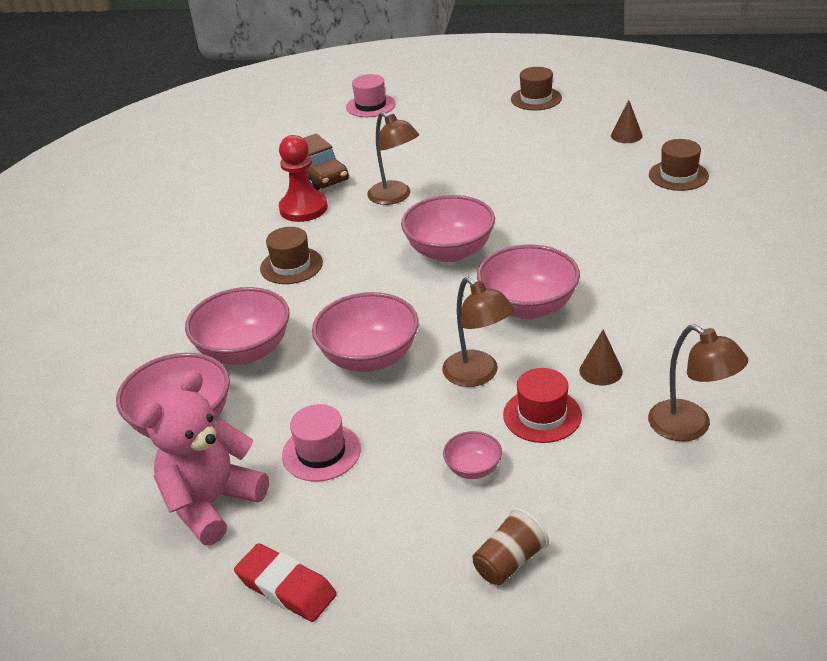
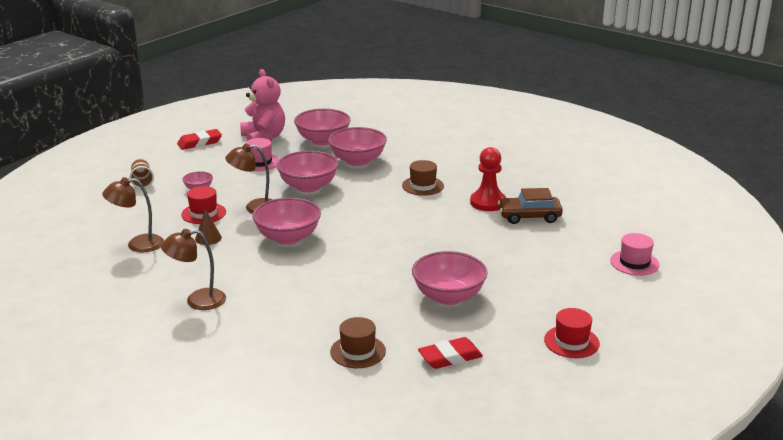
camera: 115 degrees right, 10 degrees down
brown lamp [367,112,419,205] -> brown lamp moved to [161,229,226,310]
pink bowl [401,195,495,263] -> pink bowl moved to [412,251,488,305]
brown hat [511,67,562,110] -> red hat [544,308,600,358]
brown cone [611,100,643,143] -> red eraser [418,337,483,369]

